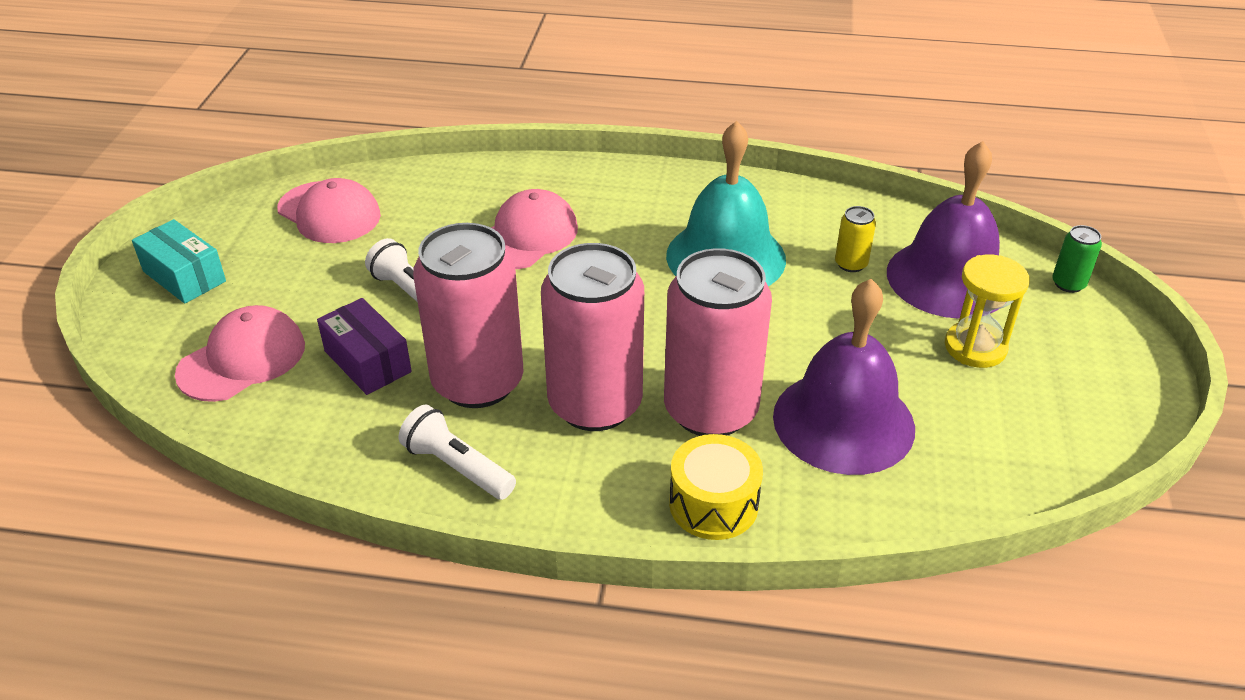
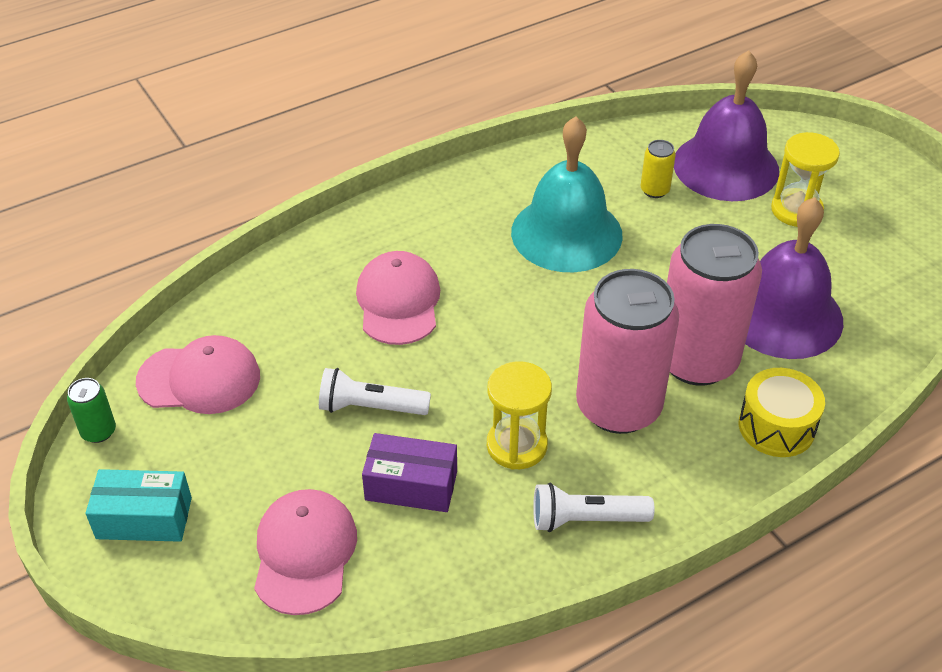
camera: 40 degrees left, 5 degrees up
pink can [413,223,523,408] -> yellow hourglass [487,361,552,470]
green can [1052,225,1102,293] -> green can moved to [67,378,116,443]

